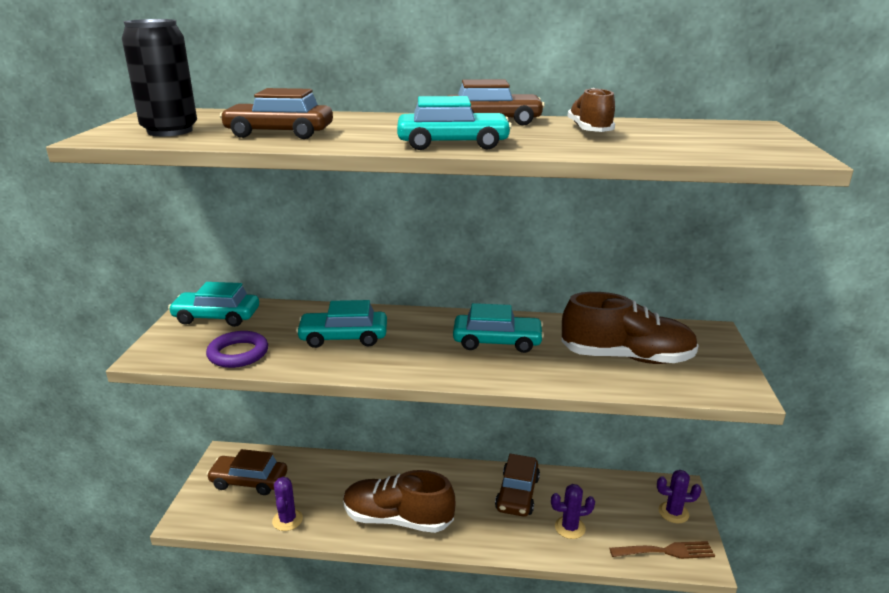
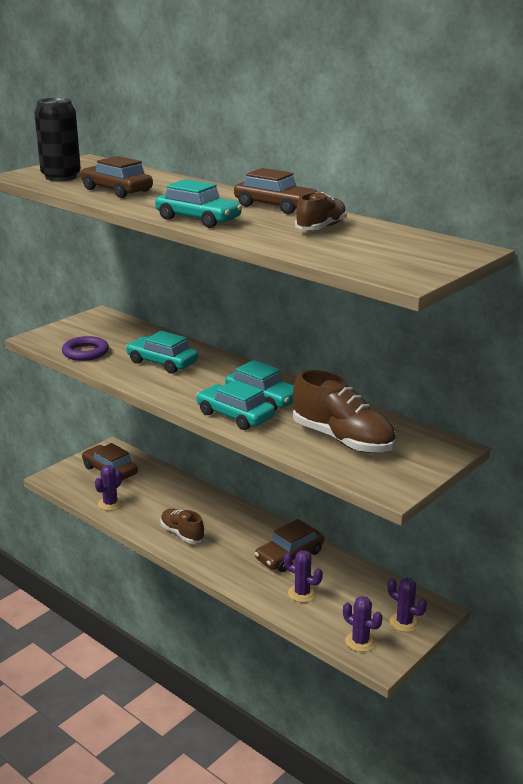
camera: 35 degrees right, 0 degrees up
turquoise car [168,282,259,327] -> turquoise car moved to [196,380,275,430]
brown shoe [343,470,455,533] -> brown shoe [160,509,205,544], size x0.60
brown fork [609,541,715,559] -> purple cactus [343,596,382,652]

